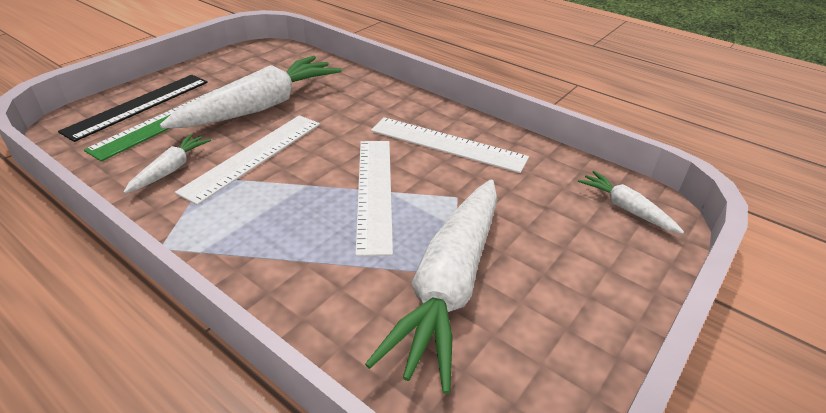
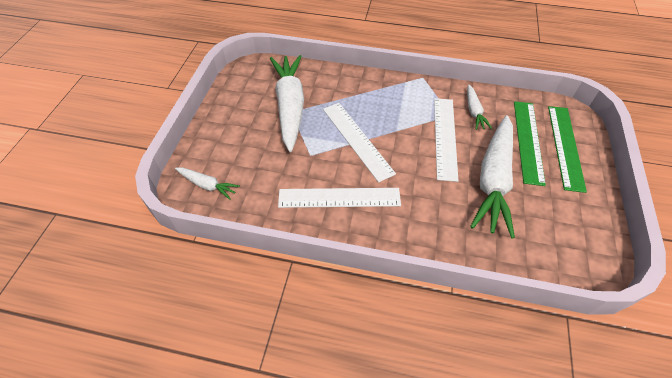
camera: 155 degrees right, 15 degrees up
black ruler [58,75,208,142] -> green ruler [548,106,587,193]

